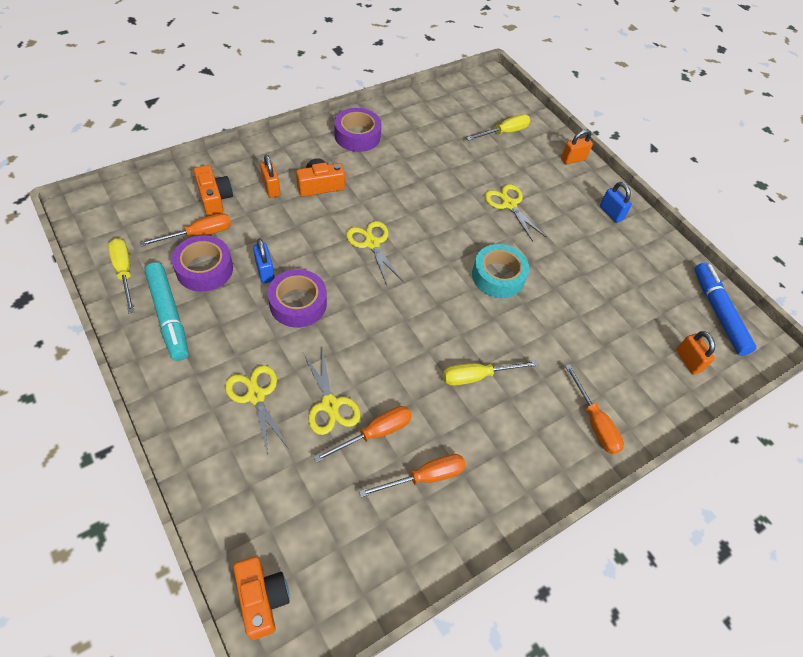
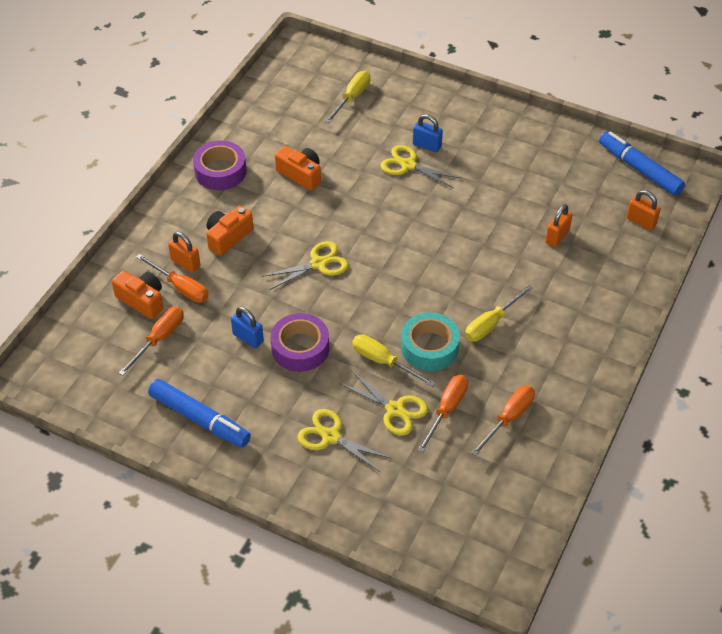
camera: 25 degrees left, 5 degrees down
yellow screwdriver [108,238,135,313] -> yellow screwdriver moved to [352,334,436,387]
turquoise marker [144,262,189,361] -> blue marker [148,379,251,447]
purple tape [172,235,233,292] -> none
orange camera [233,557,290,640] -> orange camera moved to [275,146,321,190]
yellow scissors [346,221,403,285] -> yellow scissors turned 120 degrees clockwise [262,241,349,290]
turquoise tape [472,244,529,298] -> turquoise tape moved to [401,312,460,371]
orange padlock [561,129,593,164] -> orange padlock moved to [545,204,573,247]
orange screwdriver [565,364,624,454] -> orange screwdriver moved to [136,254,209,303]
blue padlock [600,182,632,223] -> blue padlock moved to [413,114,443,152]

